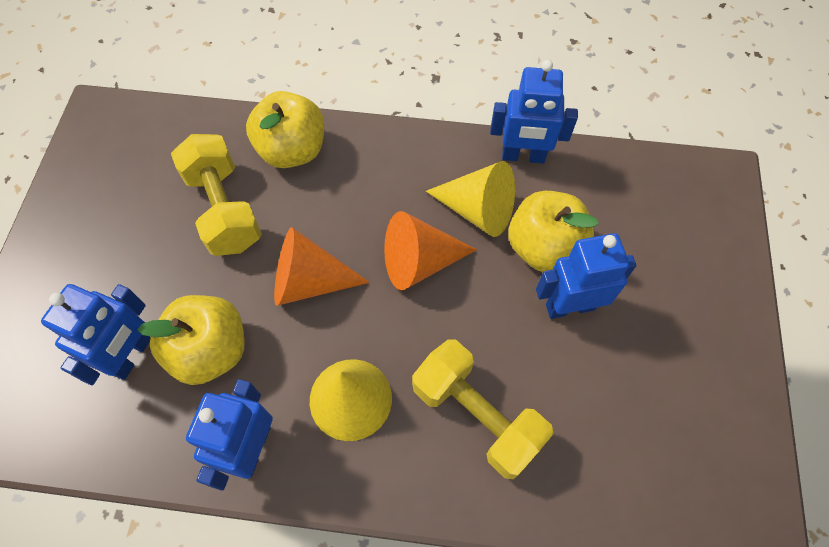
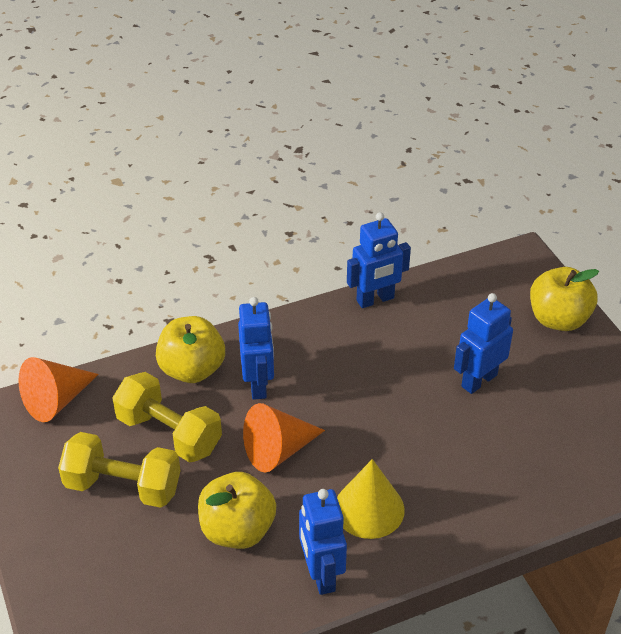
camera: 30 degrees left, 20 degrees down
blue robot [41,284,150,385] -> blue robot moved to [238,297,274,400]
orange cone [384,211,477,290] -> orange cone moved to [18,357,99,422]
yellow dumbbell [412,339,554,479] -> yellow dumbbell moved to [58,432,180,508]
yellow cone [426,161,515,237] -> none
yellow apple [508,191,599,272] -> yellow apple moved to [530,267,599,331]

